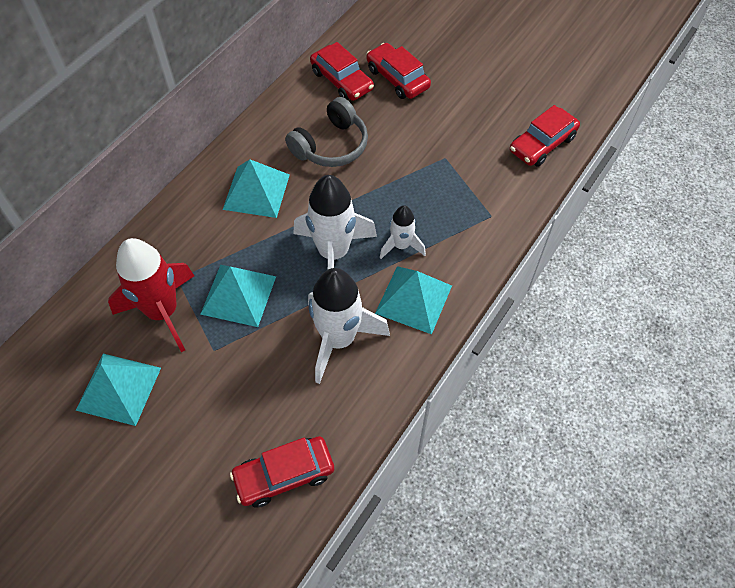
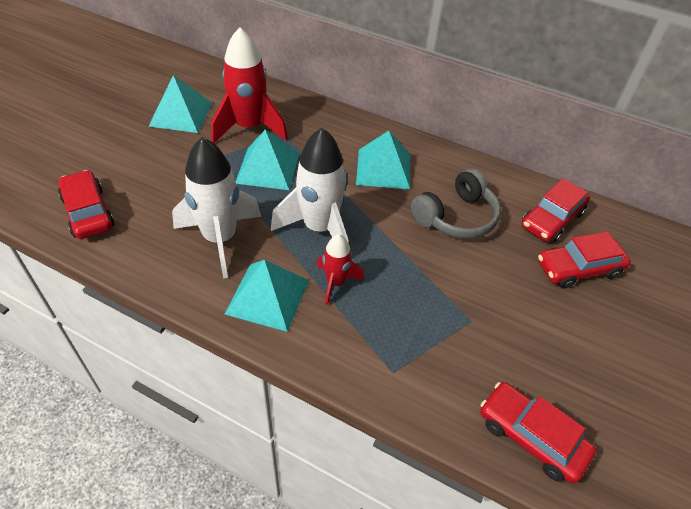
camera: 80 degrees right, 10 degrees down
grey headphones [285,97,368,167] -> grey headphones turned 75 degrees counterclockwise [411,168,501,239]
red car [367,43,431,99] -> red car turned 150 degrees counterclockwise [538,232,631,288]
white rocket [380,206,426,259] -> red rocket [317,234,364,305]

